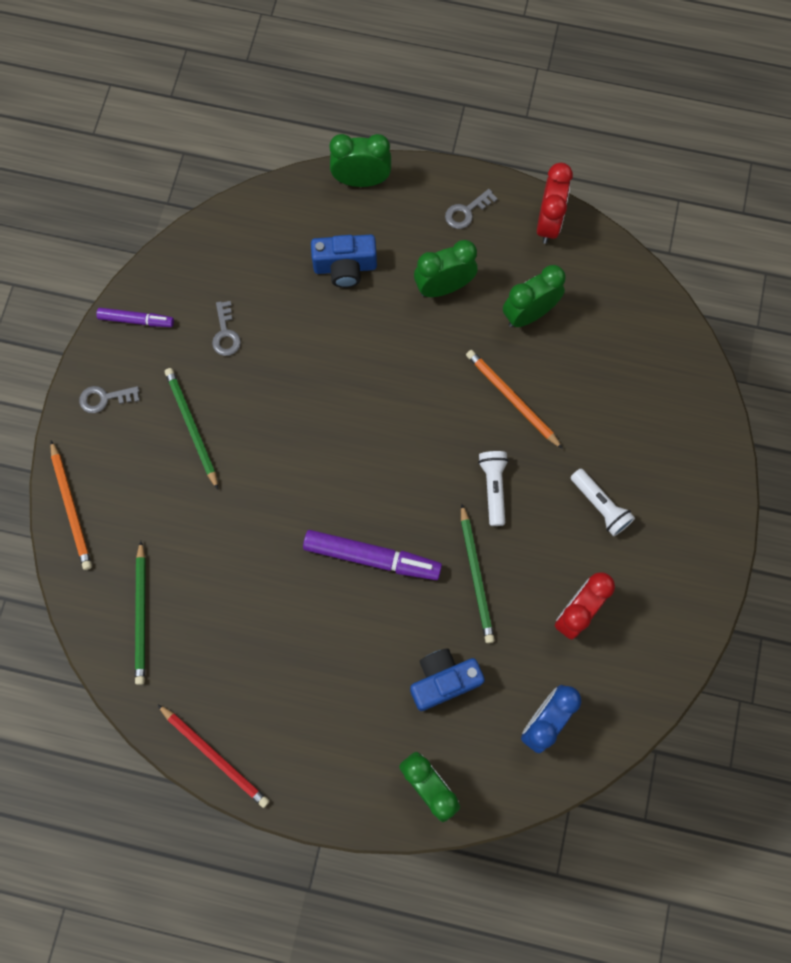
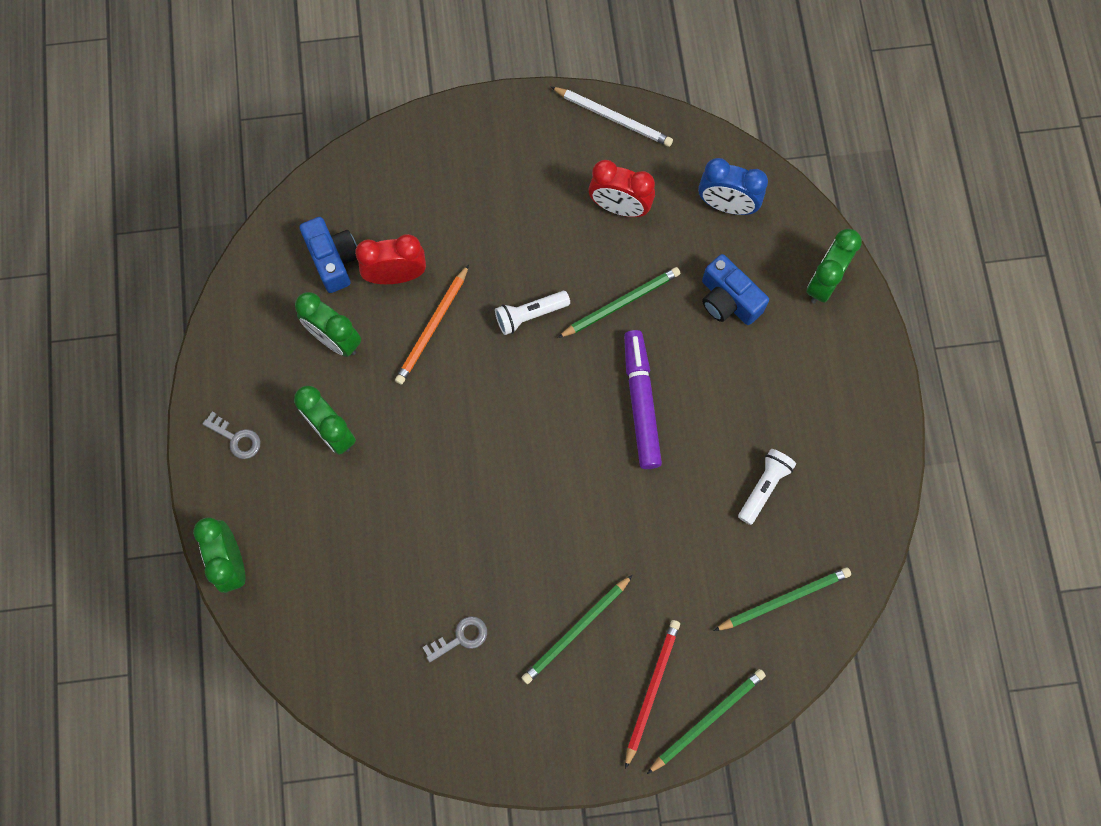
camera: 110 degrees left, 0 degrees up
orange pencil [50,440,92,570] -> green pencil [647,669,766,774]
grey key [79,386,140,413] -> none
purple marker [96,308,174,327] -> none
red pencil [157,704,269,808] -> red pencil moved to [625,620,680,769]
blue camera [311,234,377,288] -> blue camera moved to [299,217,357,293]
red clock [537,163,573,244] -> red clock moved to [355,234,426,284]
white flashlight [571,469,635,536] -> white flashlight moved to [738,449,796,525]
none -> white pencil [551,87,673,147]

